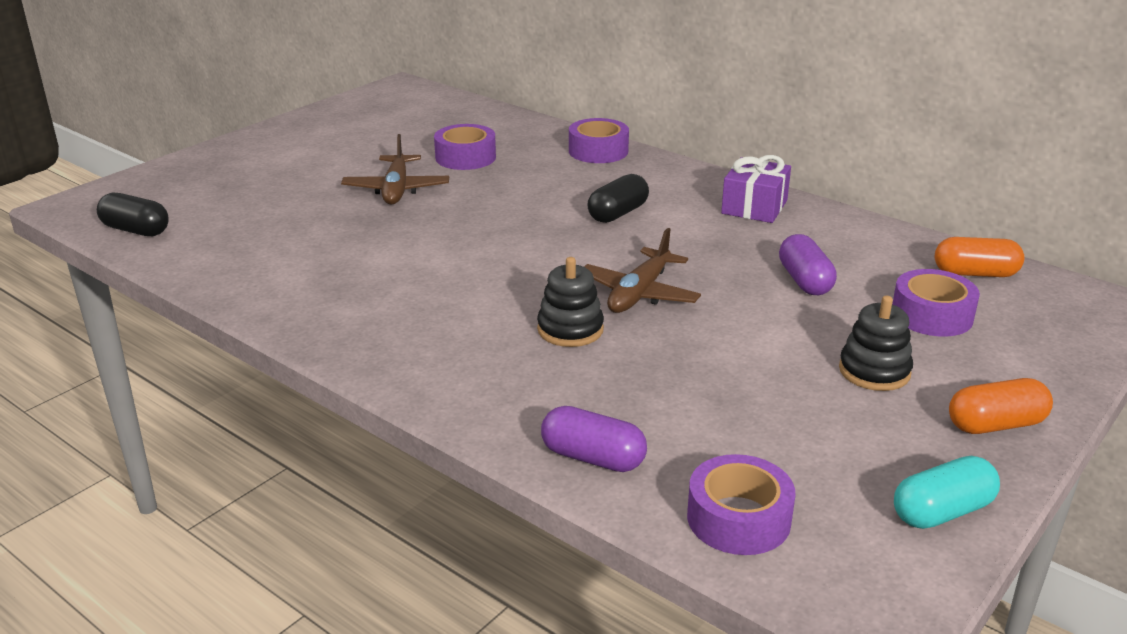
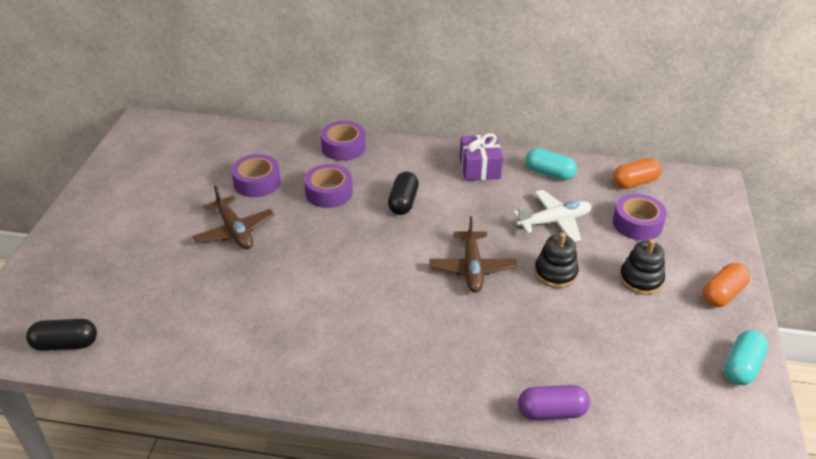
camera: 30 degrees left, 10 degrees up
black stacking toy [537,257,604,347] -> black stacking toy moved to [534,233,579,288]
purple tape [687,454,796,555] -> purple tape moved to [304,164,353,208]
purple capsule [779,234,837,295] -> white plane [513,190,592,242]
none -> turquoise capsule [525,148,577,180]

